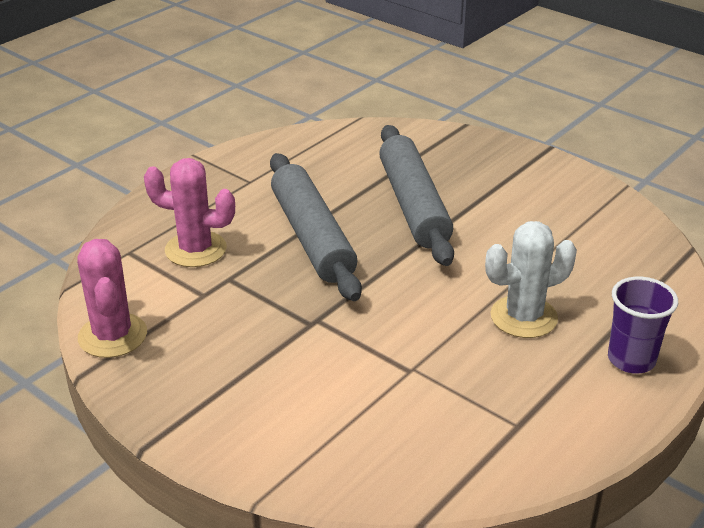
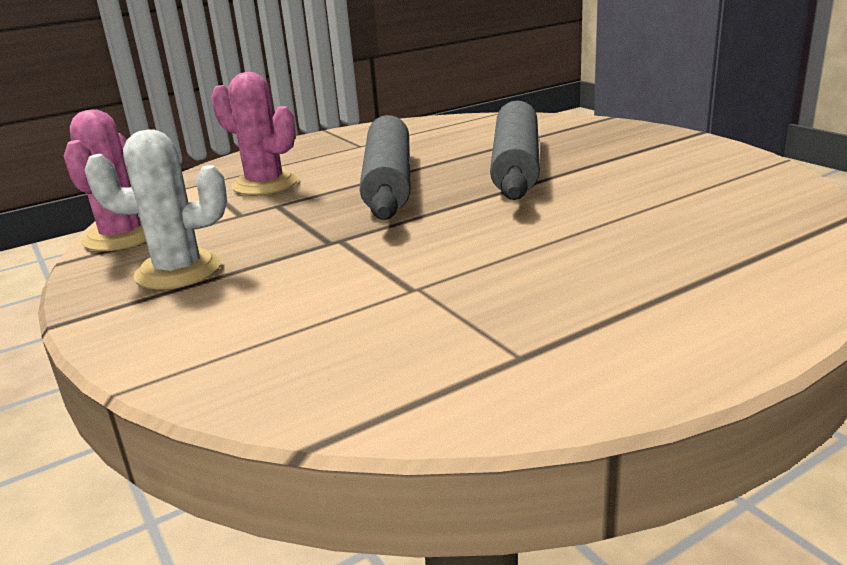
camera: 20 degrees right, 10 degrees down
white cactus [485,221,577,338] -> white cactus moved to [85,129,227,289]
purple cup [608,277,678,374] -> none

